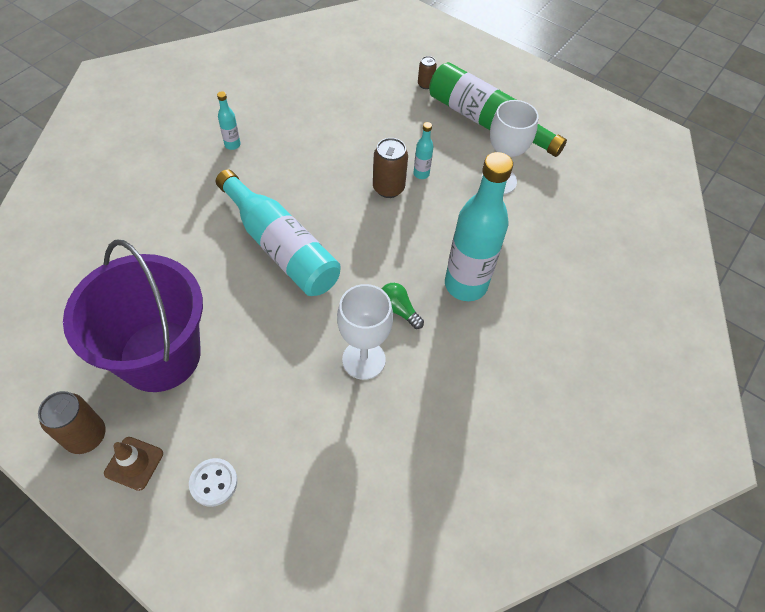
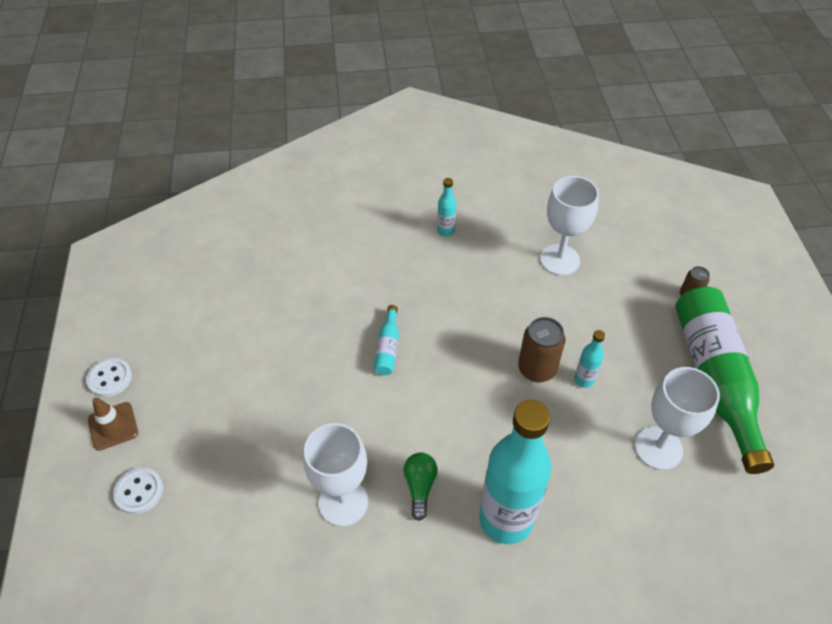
camera: 50 degrees right, 5 degrees down
brown can [38,391,106,454] -> white button [86,358,132,397]
purple bucket [63,240,203,392] -> none
turquoise bottle [216,169,341,296] -> turquoise bottle [374,305,399,375], size x0.42
none -> white goblet [540,176,599,275]

